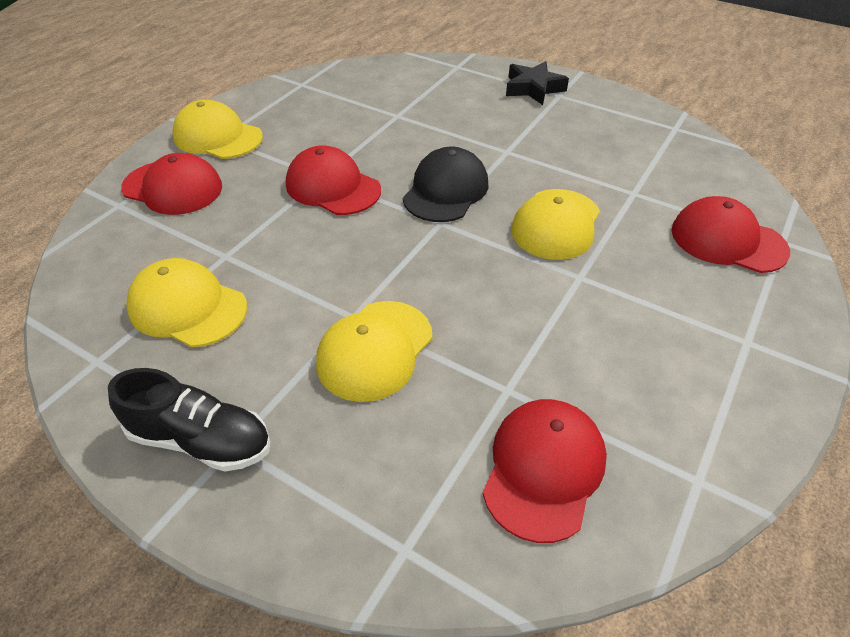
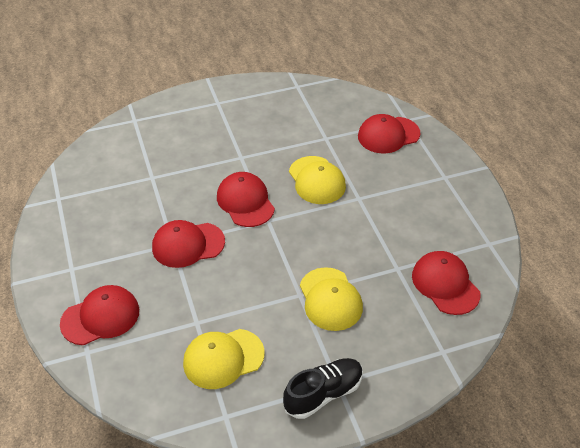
camera: 50 degrees left, 0 degrees up
yellow cap [172,100,263,159] -> none
black cap [403,147,489,222] -> red cap [217,172,275,227]
black star [506,61,569,105] -> none

